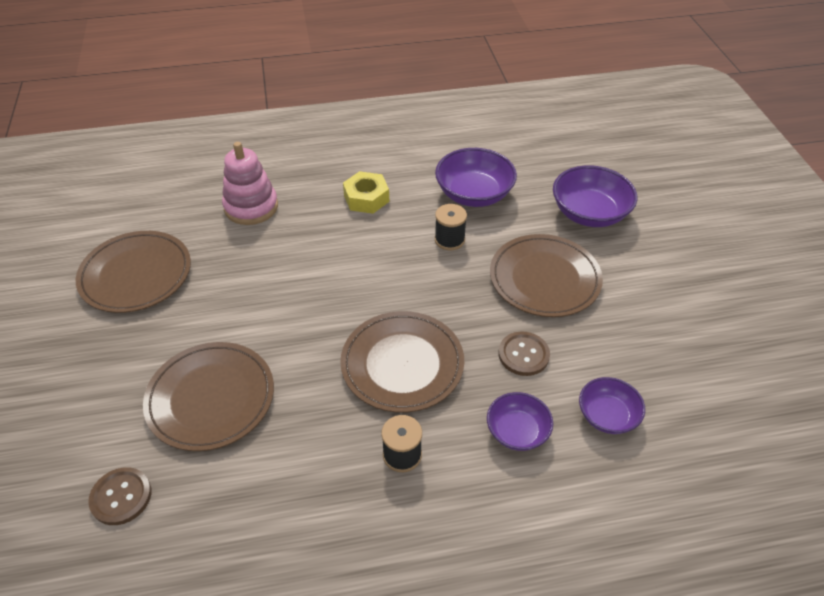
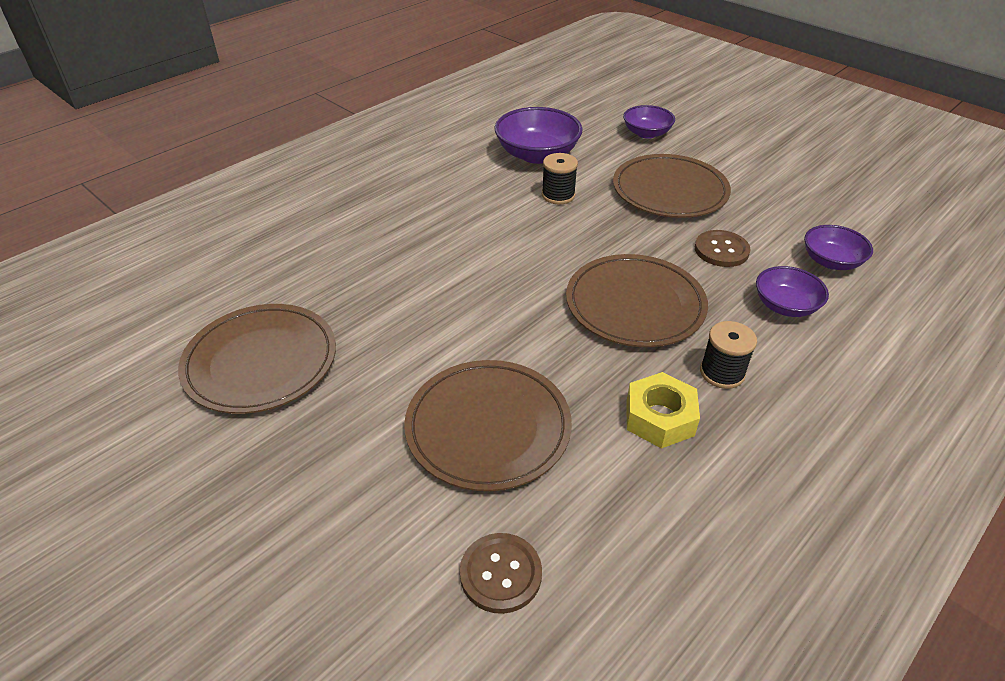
camera: 35 degrees left, 5 degrees down
pink stacking toy [222,142,278,225] -> none
yellow nut [343,171,389,214] -> yellow nut moved to [627,372,700,449]
purple bowl [553,165,637,227] -> purple bowl [623,105,675,139], size x0.62

